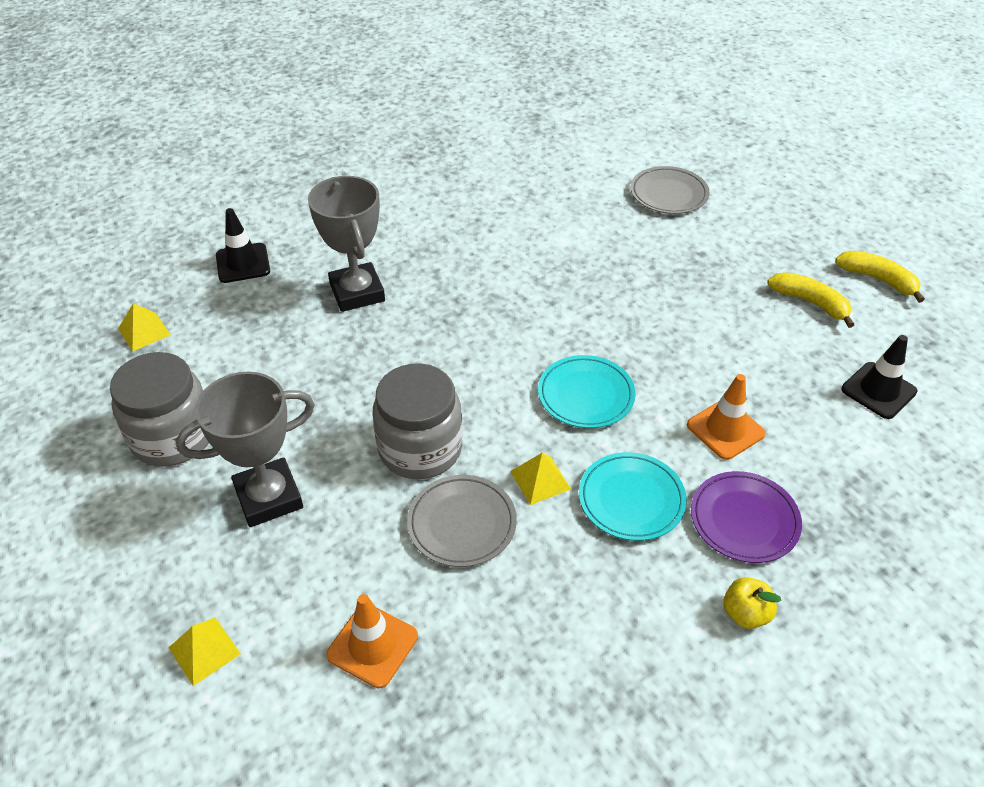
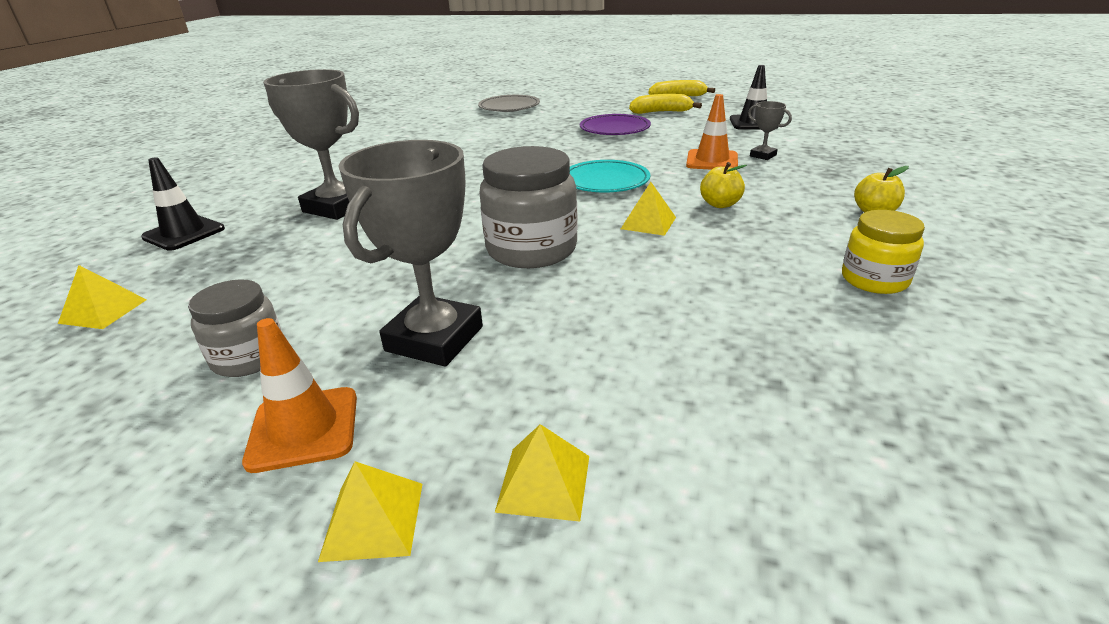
camera: 40 degrees left, 15 degrees down
grey jar [110,352,209,467] -> grey jar [188,279,282,377], size x0.61
orange traffic cone [326,594,418,688] -> orange traffic cone moved to [242,318,357,473]
grey plate [407,475,517,567] -> none
turquoise plate [579,452,687,541] -> yellow apple [700,162,747,208]
purple plate [691,471,802,563] -> purple plate moved to [580,114,651,135]
none -> yellow pyramid [318,461,422,562]
none -> grey trophy [748,101,792,160]
none -> yellow jar [842,210,925,294]

